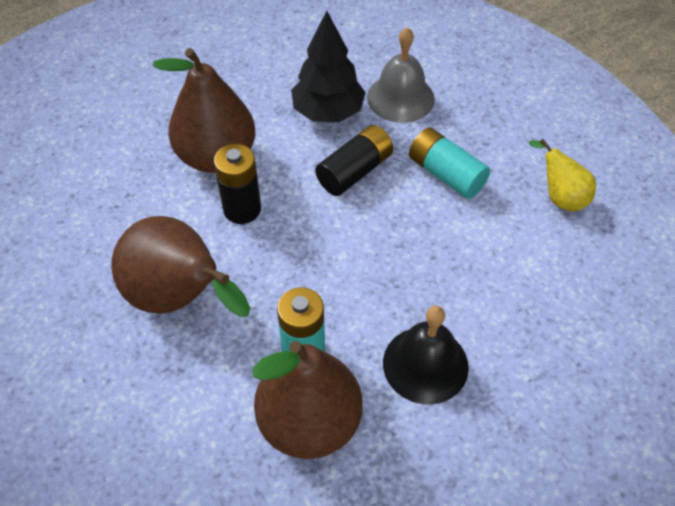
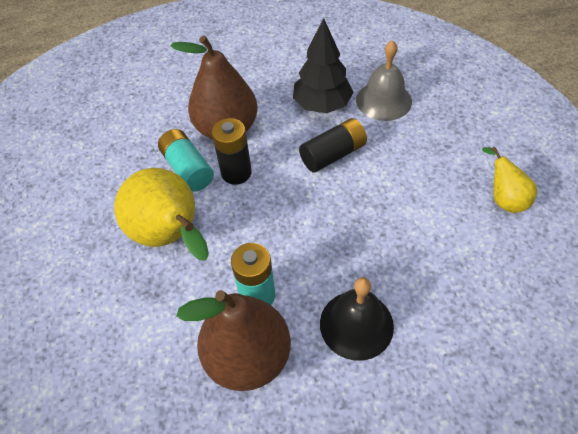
camera: 15 degrees right, 0 degrees up
brown pear [111,216,250,317] -> yellow pear [114,168,209,261]
turquoise battery [409,128,490,199] -> turquoise battery moved to [158,129,214,192]

